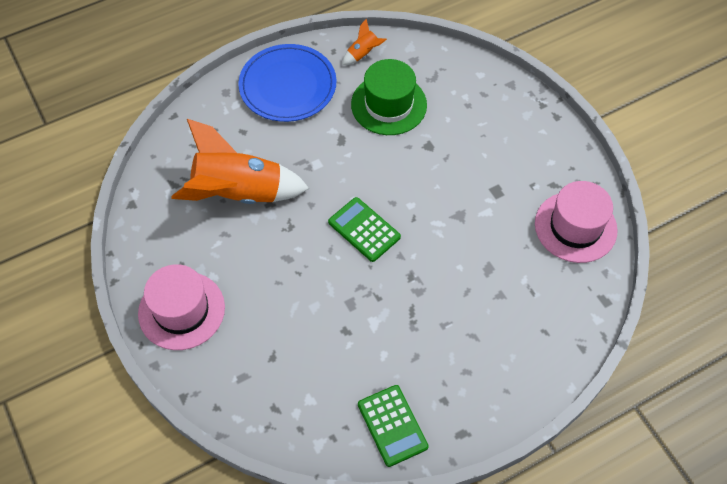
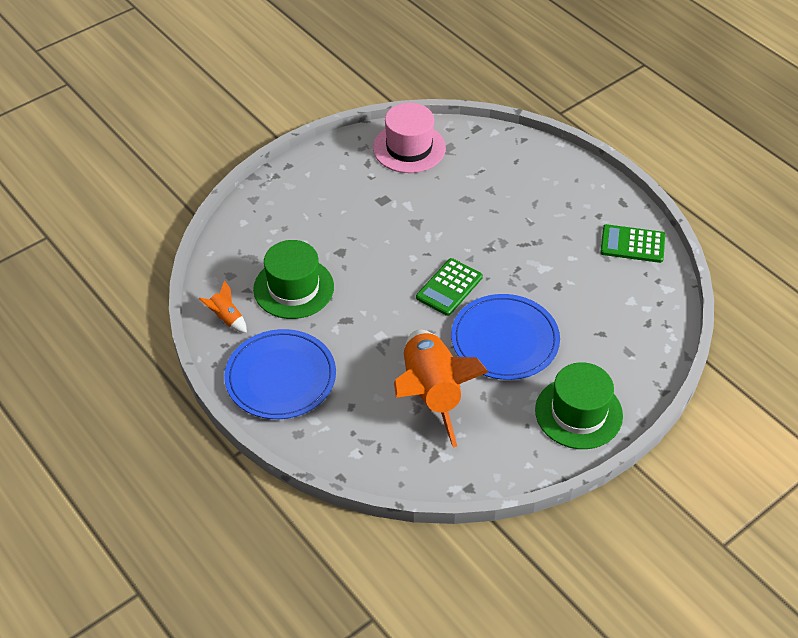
camera: 100 degrees left, 10 degrees down
pink hat [138,264,225,350] -> green hat [535,362,623,449]
green calculator [358,385,429,467] -> green calculator turned 135 degrees counterclockwise [600,224,665,263]
none -> blue plate [451,294,560,380]

